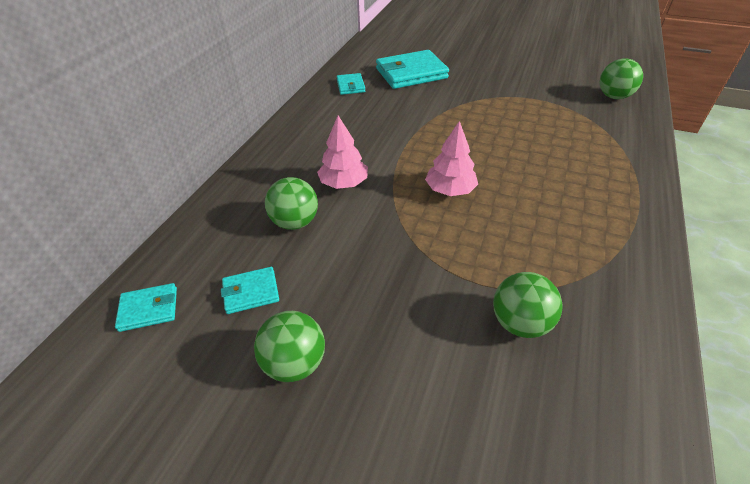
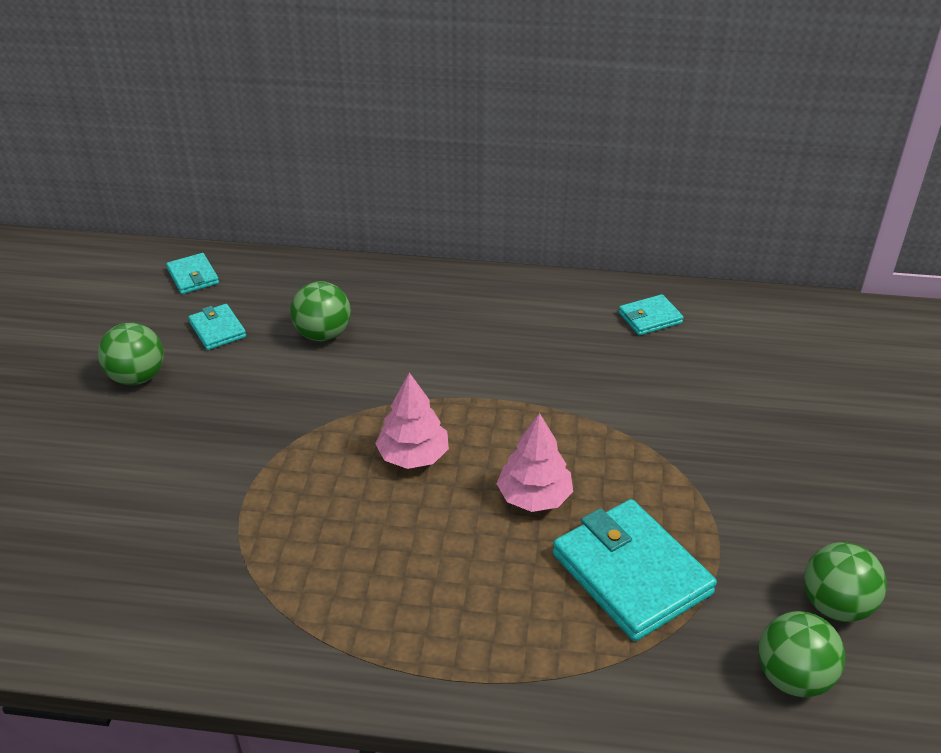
camera: 75 degrees right, 5 degrees down
pink tree [317,116,368,189] -> pink tree moved to [496,413,573,512]
turquoise wallet [376,50,449,89] -> turquoise wallet moved to [553,499,717,641]
green ball [493,272,563,338] -> green ball moved to [804,542,887,622]

